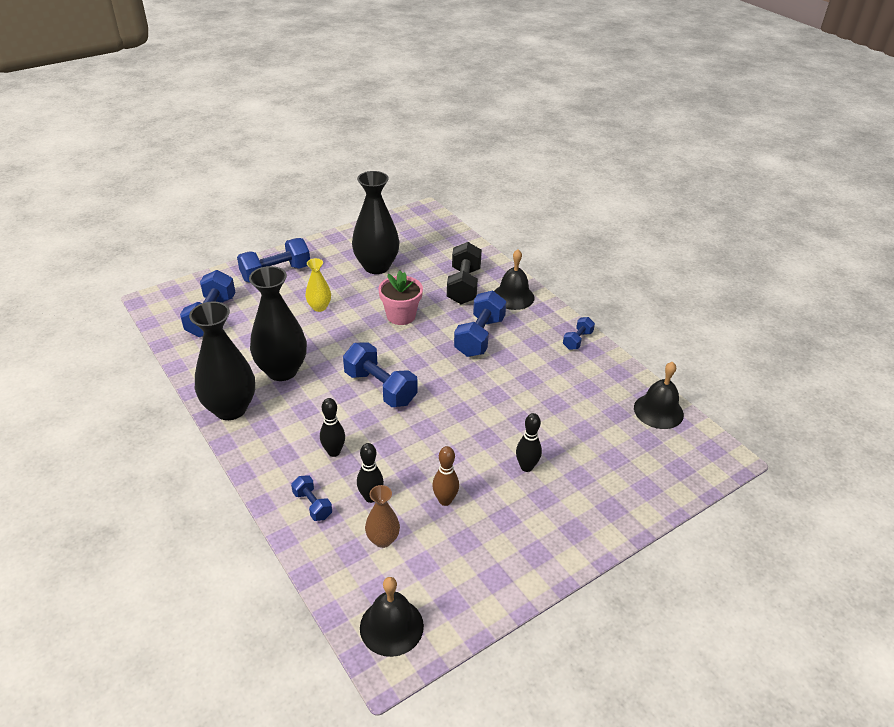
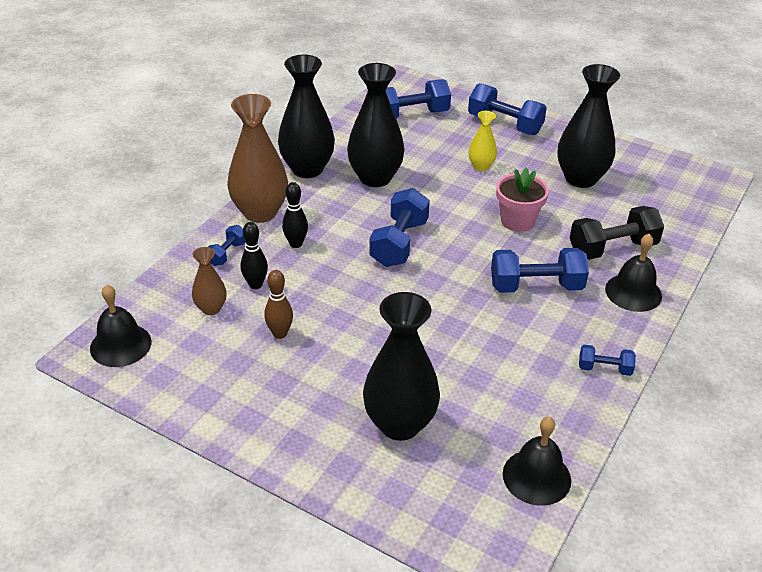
camera: 65 degrees right, 0 degrees up
black bowling pin [516,413,542,472] -> none
none -> brown vase [227,94,288,223]
none -> black vase [363,292,440,441]

